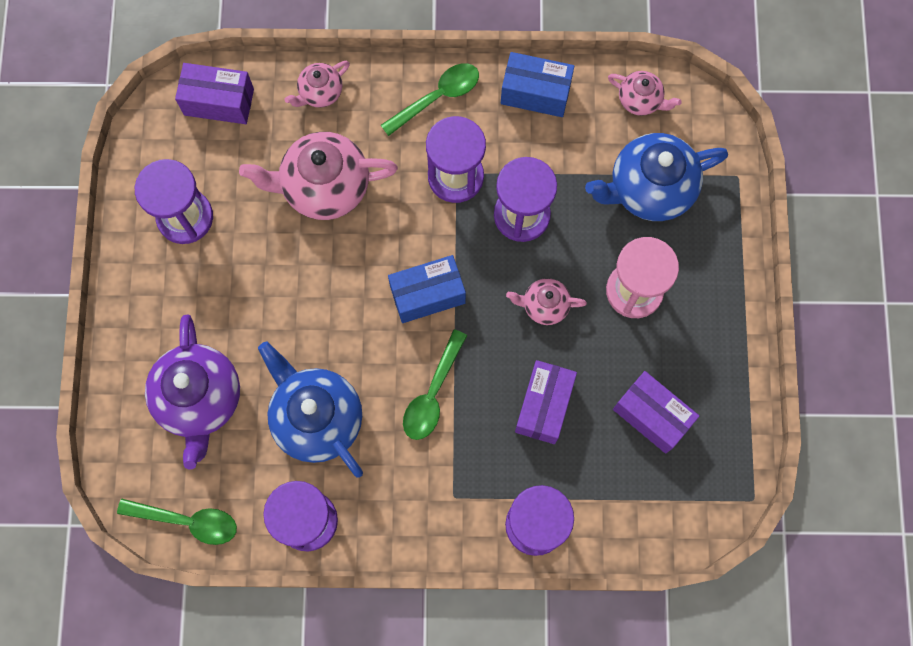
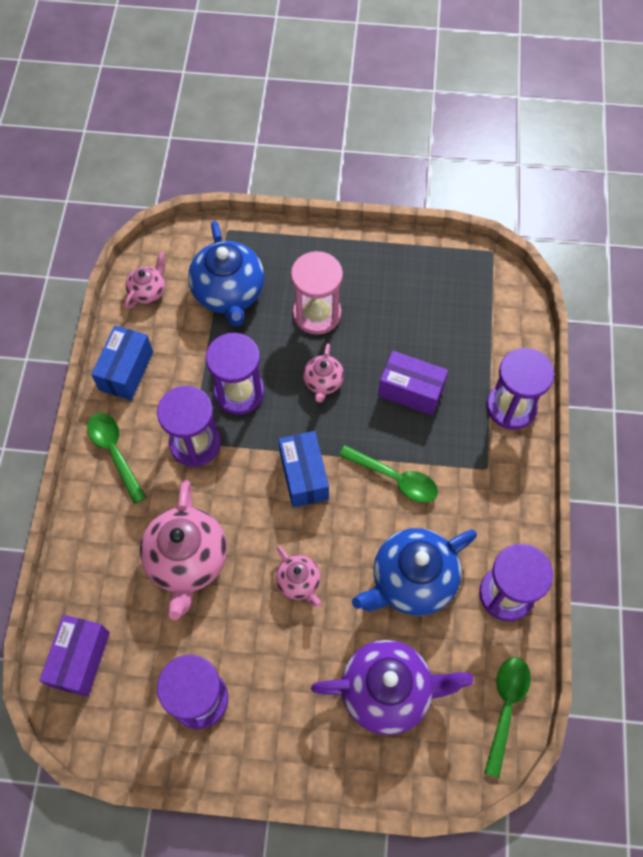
camera: 85 degrees left, 10 degrees down
pink teapot [284,61,350,108] -> pink teapot moved to [276,546,322,607]
purple box [613,371,699,454] -> none

